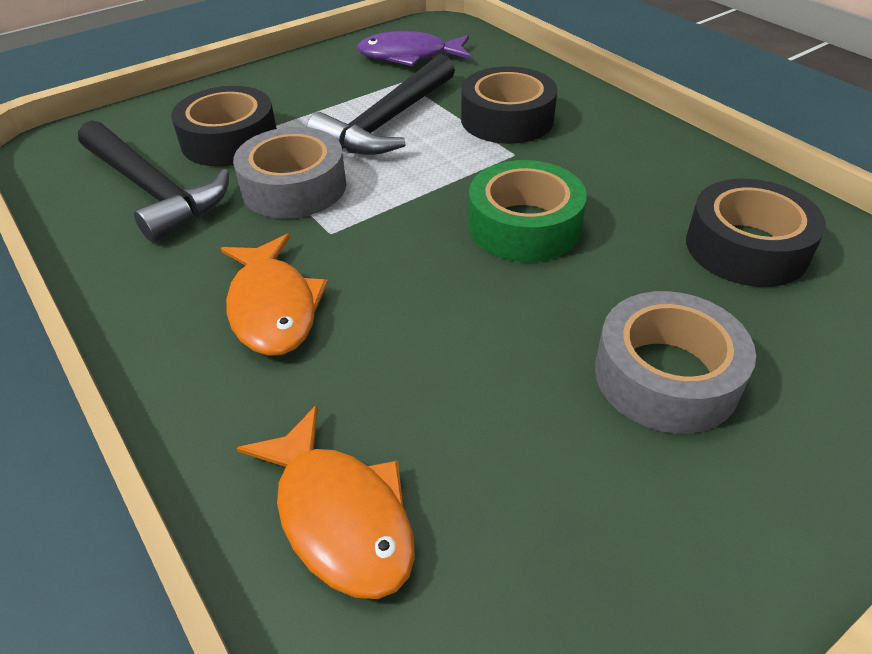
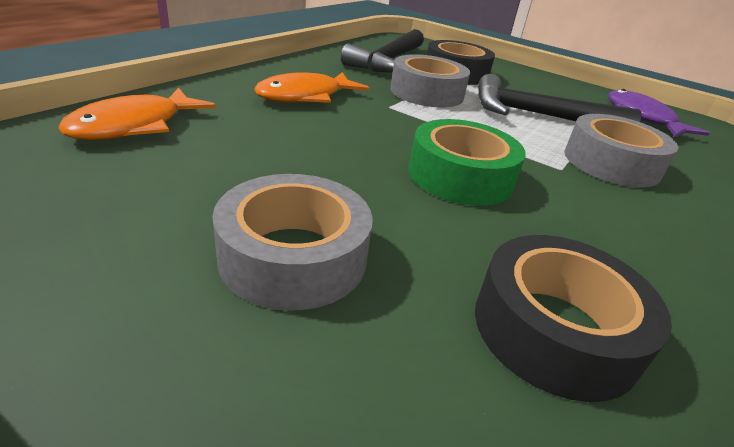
camera: 65 degrees right, 10 degrees down
black tape [461,66,557,144] -> grey tape [564,114,679,187]

